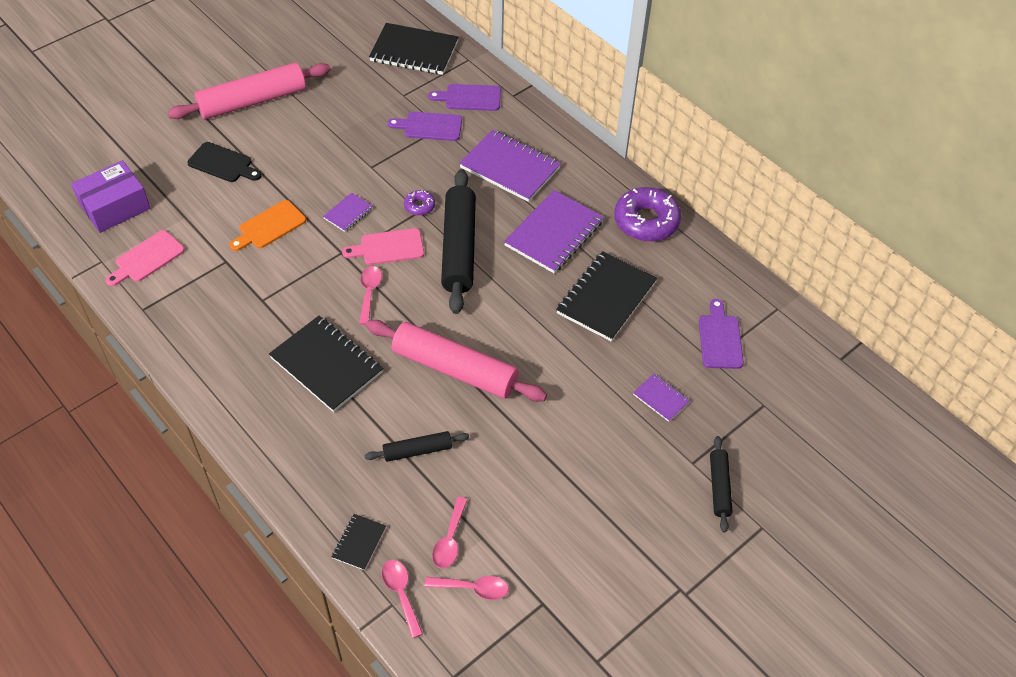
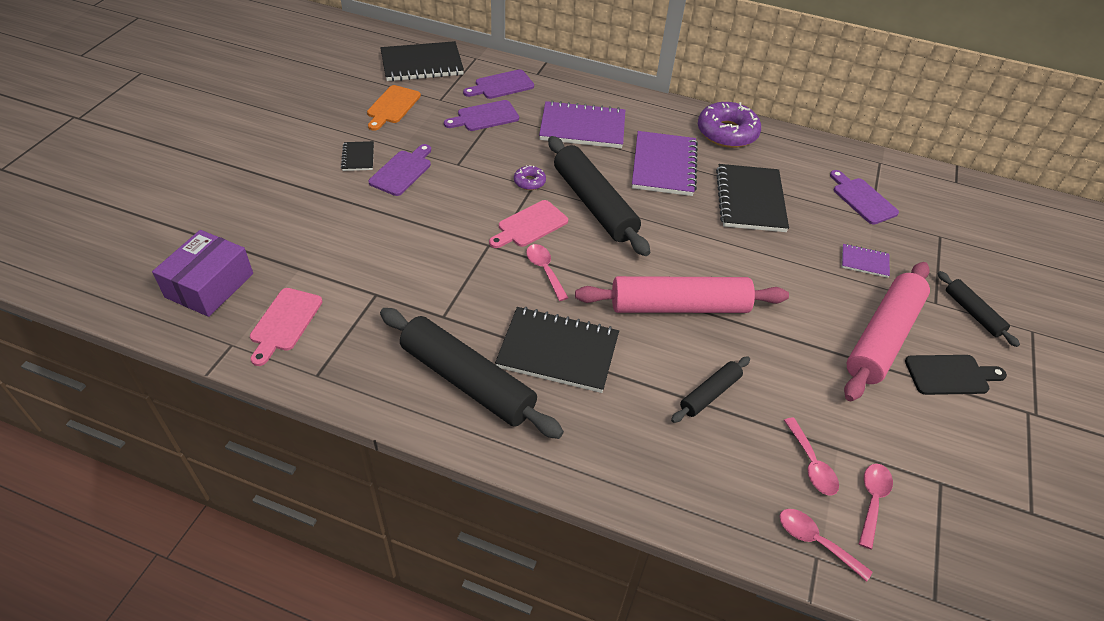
camera: 30 degrees left, 5 degrees down
pink rolling pin [168,63,331,119] -> pink rolling pin moved to [844,262,930,401]
black cutting board [187,142,262,182] -> black cutting board moved to [905,355,1007,395]
orange cutting board [230,200,306,251] -> orange cutting board moved to [367,85,421,131]
purple notebook [323,193,373,232] -> none
black notebook [332,514,386,570] -> black notebook moved to [341,141,374,171]
pink spoon [425,576,509,600] -> pink spoon turned 45 degrees counterclockwise [859,464,893,549]
none -> purple cutting board [368,144,431,196]
none -> black rolling pin [380,308,564,439]

